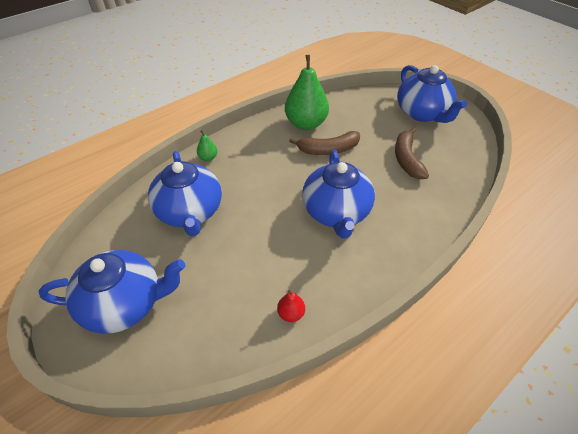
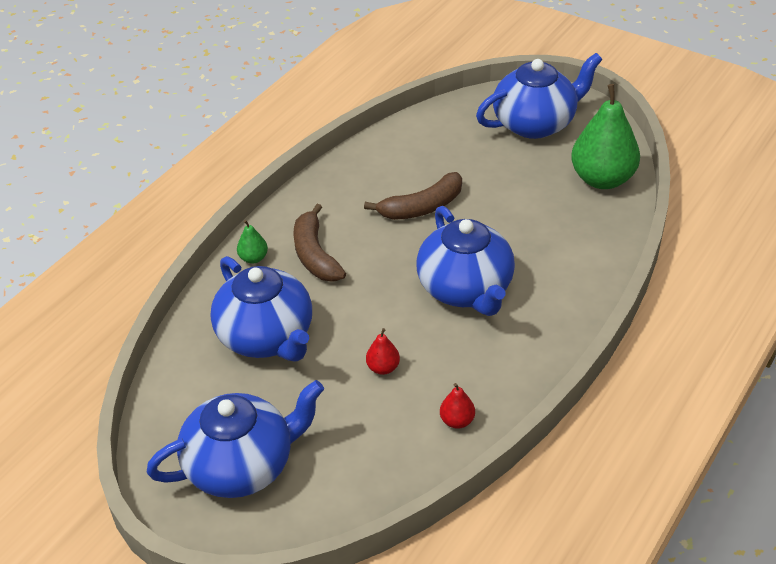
camera: 15 degrees left, 5 degrees down
green pear [285,55,329,130] -> green pear moved to [571,84,640,189]
brown banana [395,127,429,179] -> brown banana moved to [293,204,346,282]
blue teapot [397,65,467,123] -> blue teapot turned 75 degrees counterclockwise [476,53,603,139]
none -> red pear [366,328,400,375]

